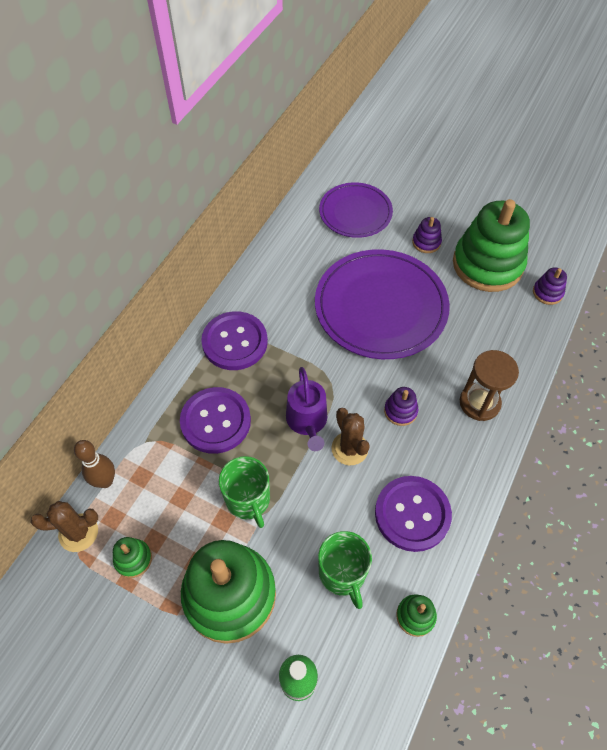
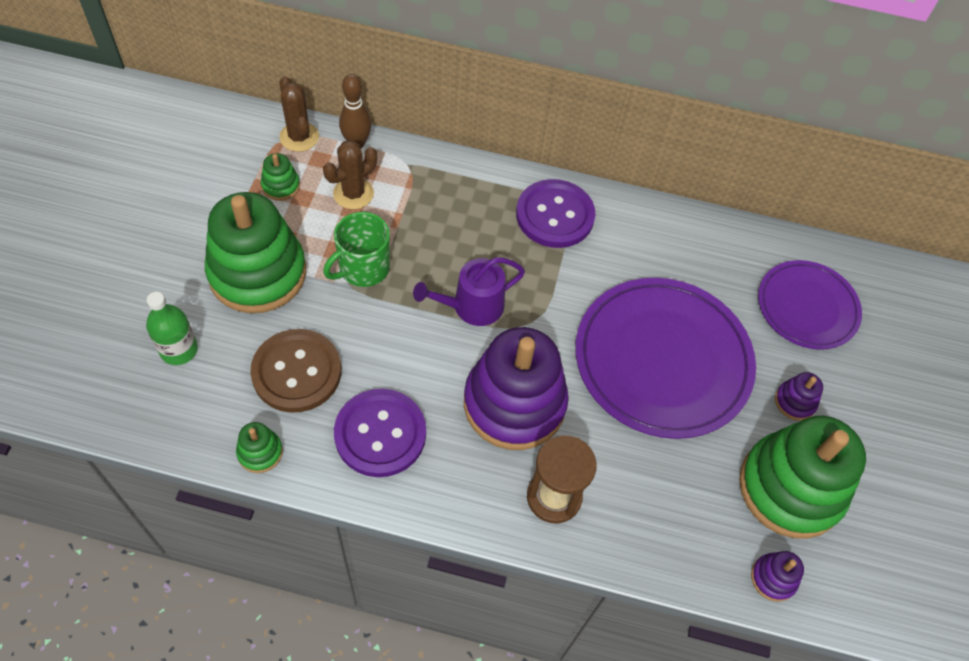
camera: 70 degrees right, 0 degrees up
purple button [180,387,251,454] -> none
green mug [318,531,372,609] -> brown button [250,329,341,413]
brown cactus [332,408,370,465] -> brown cactus moved to [323,140,377,209]
purple stacking toy [384,387,418,426] -> purple stacking toy [464,327,569,450], size x2.40

